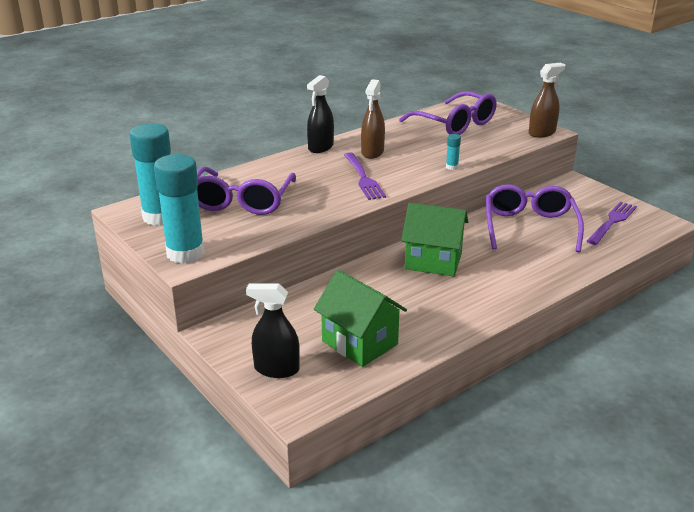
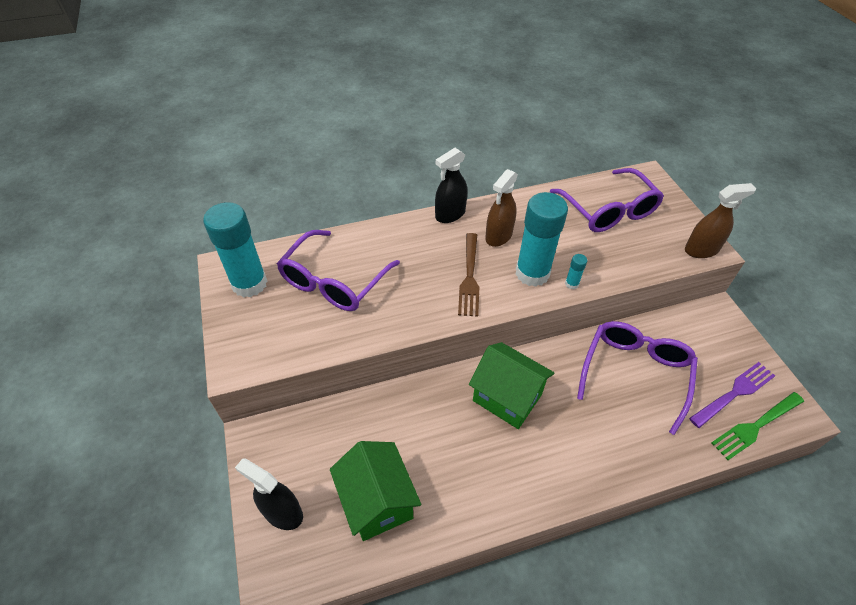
camera: 20 degrees right, 20 degrees up
turquoise glue stick [154,154,205,264] -> turquoise glue stick moved to [516,192,568,287]
purple fork [344,153,386,200] -> brown fork [458,233,479,317]
none -> green fork [711,392,804,460]

